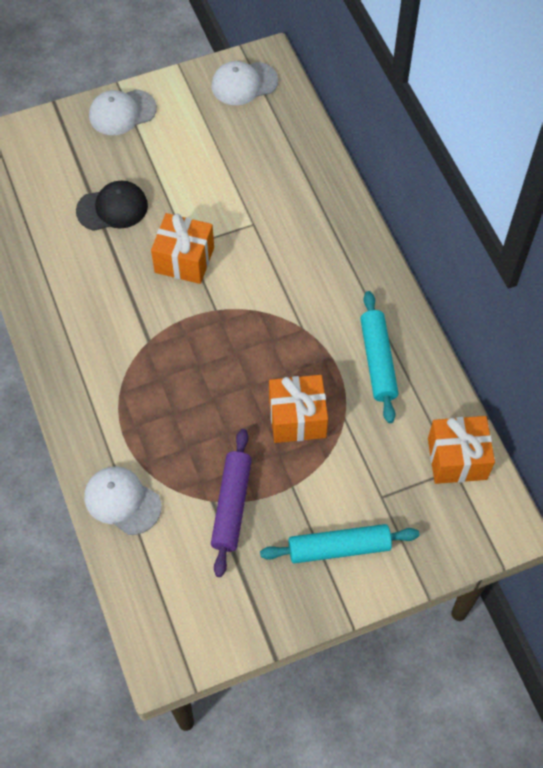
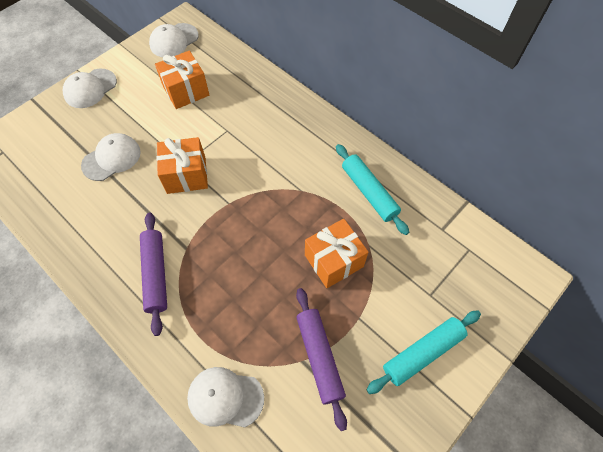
camera: 25 degrees left, 0 degrees up
black cap [76,180,148,231] -> white cap [81,133,141,181]
orange gift [428,416,495,484] -> orange gift moved to [155,51,209,109]
none -> purple rolling pin [140,213,167,336]

